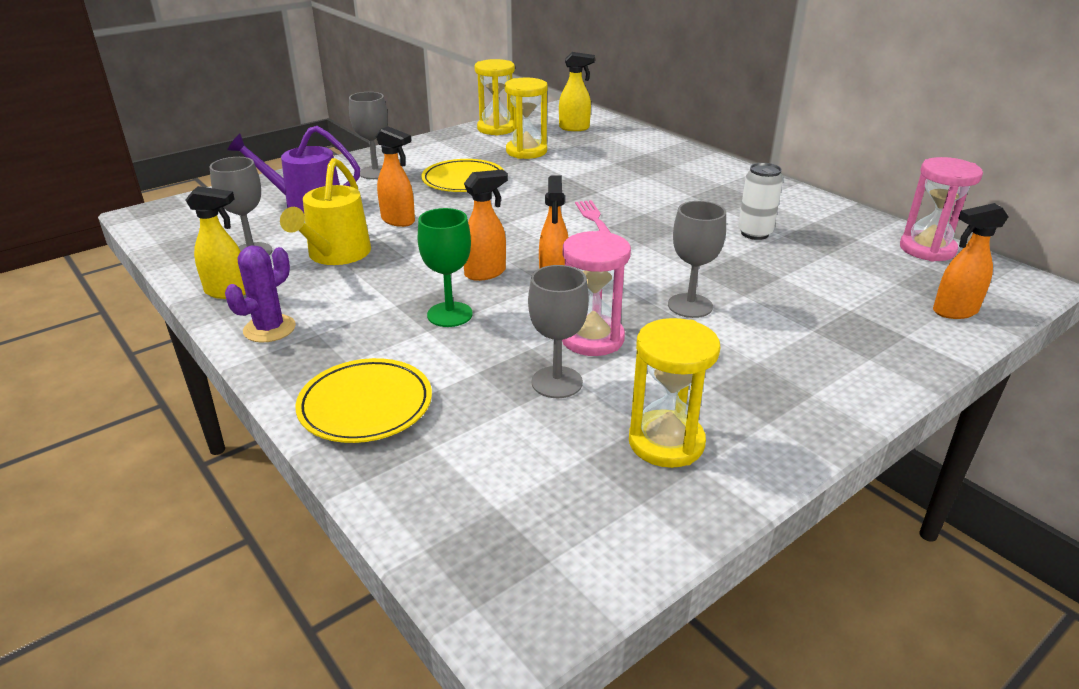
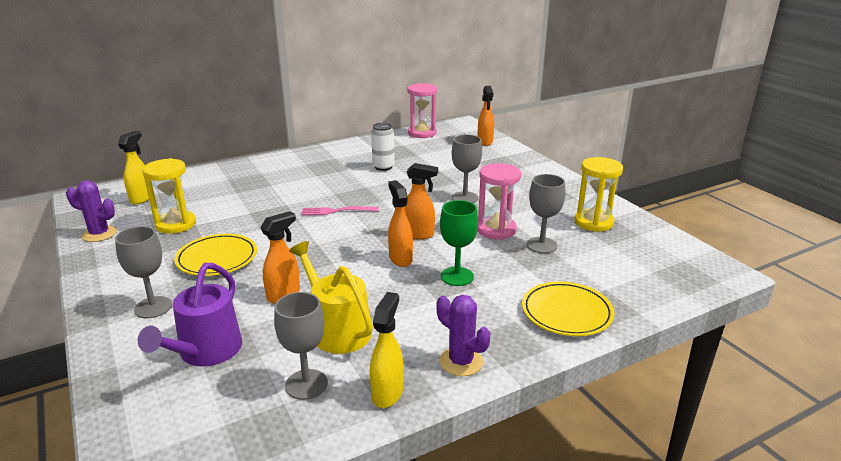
camera: 80 degrees left, 5 degrees down
yellow watering can [280,158,371,265] -> yellow watering can turned 150 degrees counterclockwise [289,241,373,354]
yellow hourglass [474,59,515,136] -> purple cactus [66,180,117,242]

